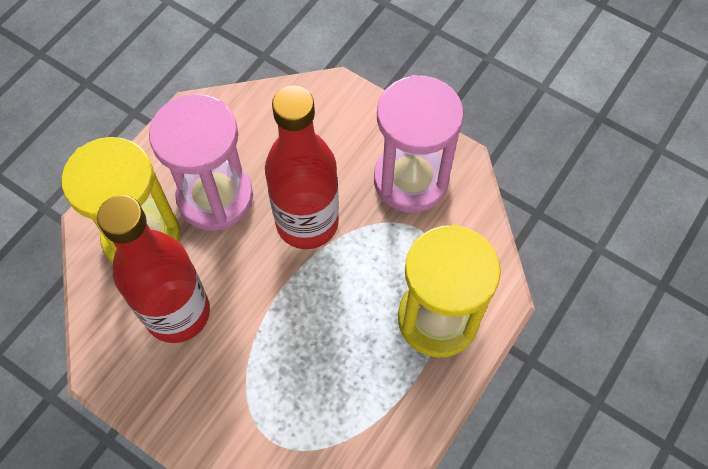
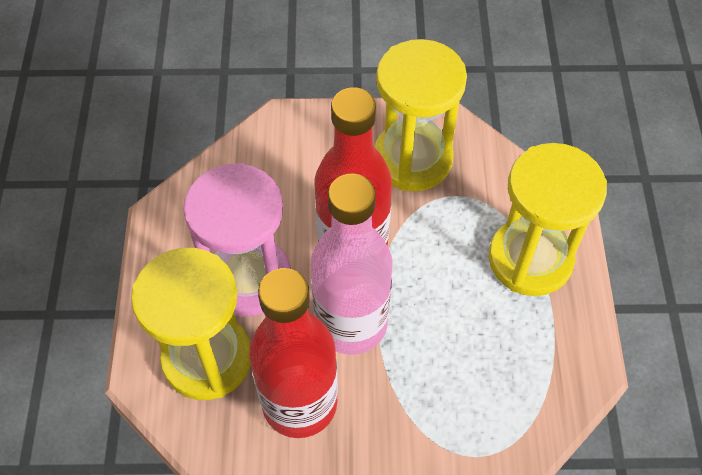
camera: 35 degrees left, 5 degrees down
pink hourglass [374,75,464,213] -> yellow hourglass [374,39,467,191]
none -> pink bottle [311,174,393,355]

